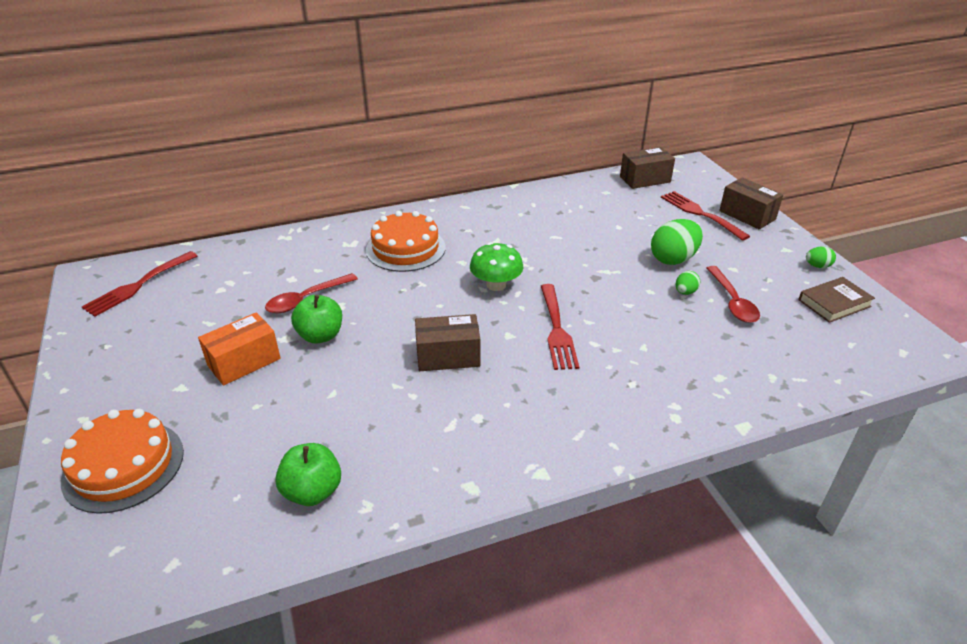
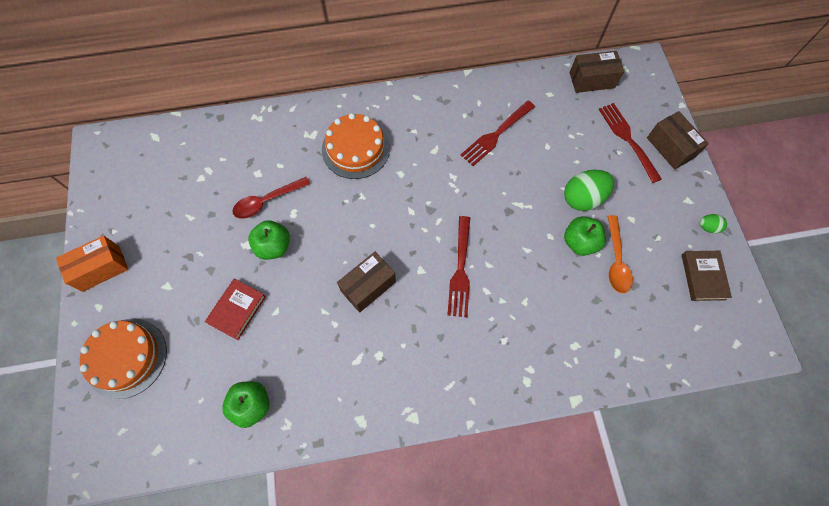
camera: 10 degrees right, 30 degrees up
red fork [82,251,198,317] -> red fork moved to [460,101,535,166]
orange box [198,312,281,386] -> orange box moved to [56,235,128,292]
brown box [415,314,480,371] -> brown box turned 45 degrees counterclockwise [337,252,396,313]
green mushroom [470,242,523,291] -> none
green egg [676,271,700,295] -> green apple [564,216,606,256]
red spoon [707,266,760,323] -> orange spoon [608,215,633,293]
brown book [798,277,875,323] -> brown book turned 75 degrees counterclockwise [682,251,732,301]
none -> red book [205,279,266,340]

